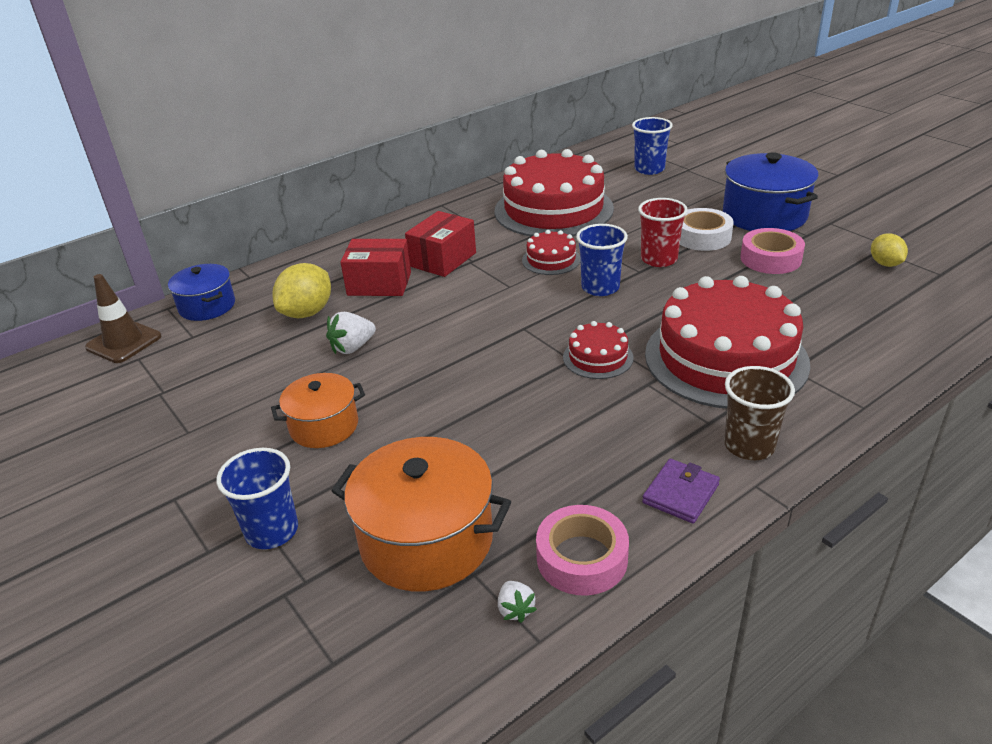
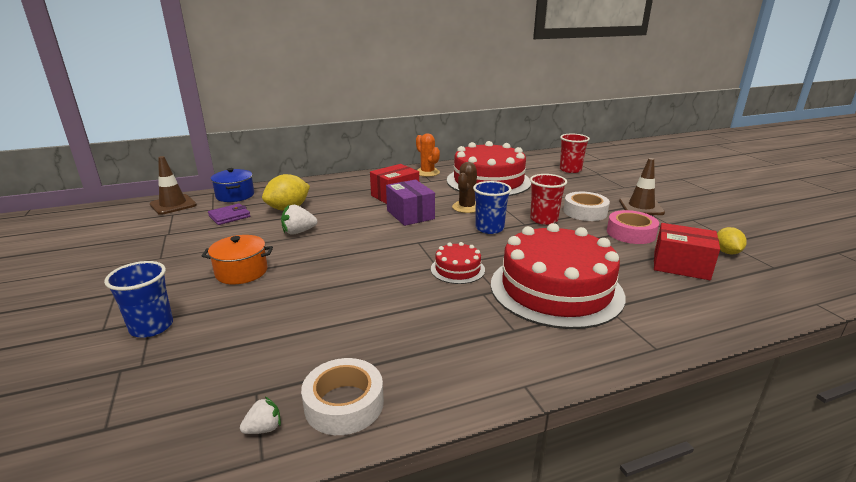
camera: 15 degrees right, 10 degrees down
orange pot [331,437,511,592] -> none
red box [341,239,411,296] -> red box moved to [654,223,720,280]
white strawberry [498,581,537,623] -> white strawberry turned 120 degrees counterclockwise [240,397,281,434]
red cake [522,230,581,275] -> brown cactus [452,162,477,213]
pink tape [536,505,629,596] -> white tape [301,358,384,435]
blue cup [632,117,673,175] -> red cup [560,134,590,173]
purple wallet [642,459,720,524] -> purple wallet moved to [208,203,250,225]
blue pot [723,152,819,231] -> brown traffic cone [619,158,665,215]
brown cup [724,366,795,460] -> none
none -> purple box [386,180,435,226]
none -> orange cactus [416,133,440,177]

